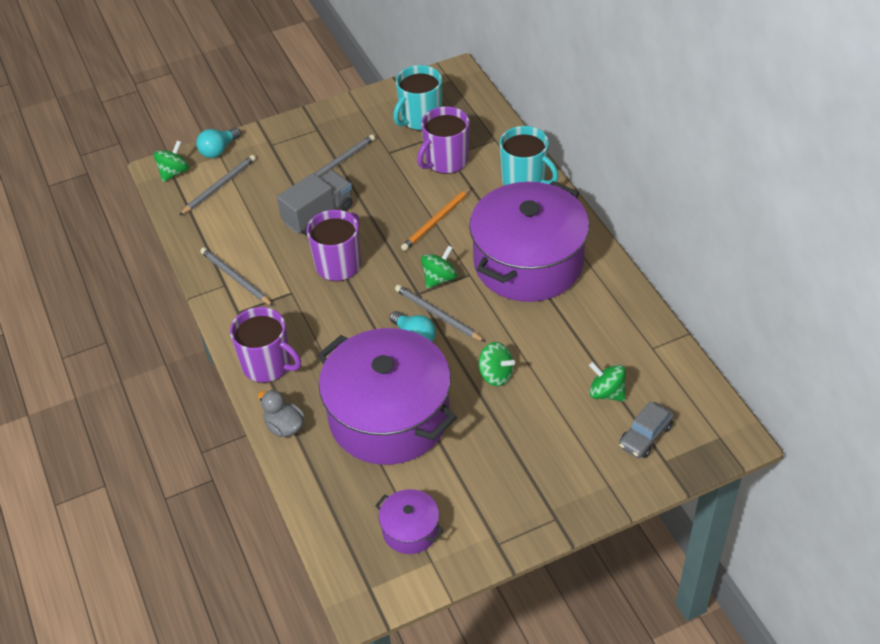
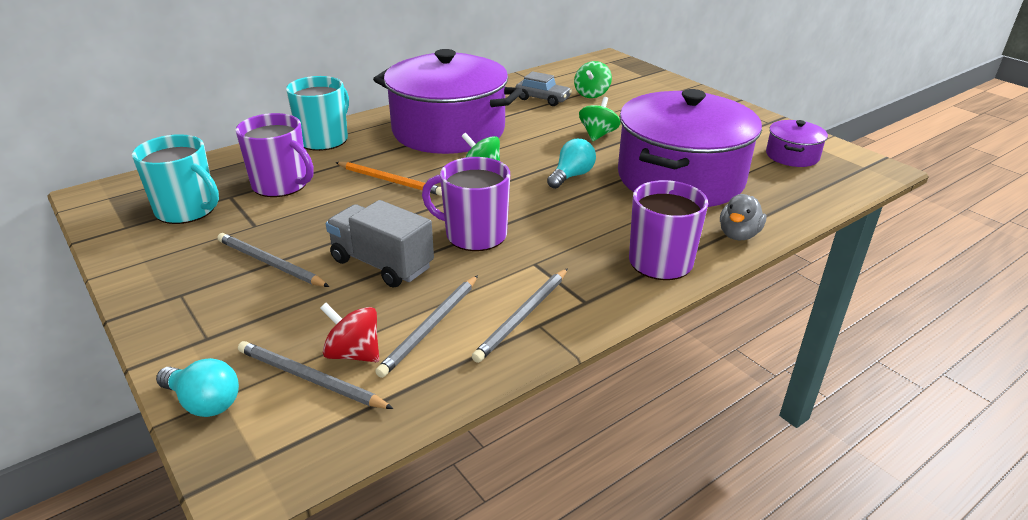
camera: 105 degrees left, 15 degrees down
green spinning top [153,141,190,182] -> none
grey pencil [395,285,485,342] -> grey pencil moved to [375,275,478,378]
grey car [619,402,674,458] -> grey car moved to [515,71,572,106]
none -> red spinning top [320,303,379,362]

